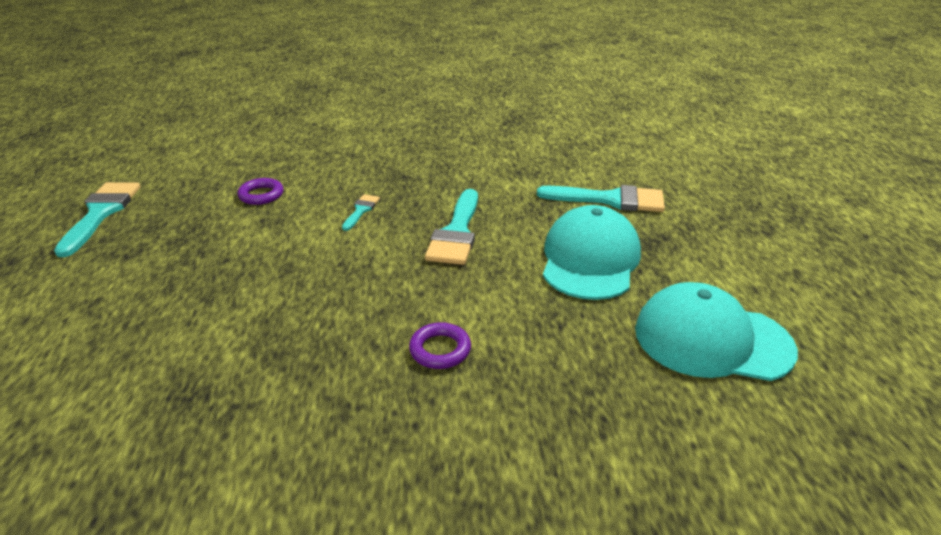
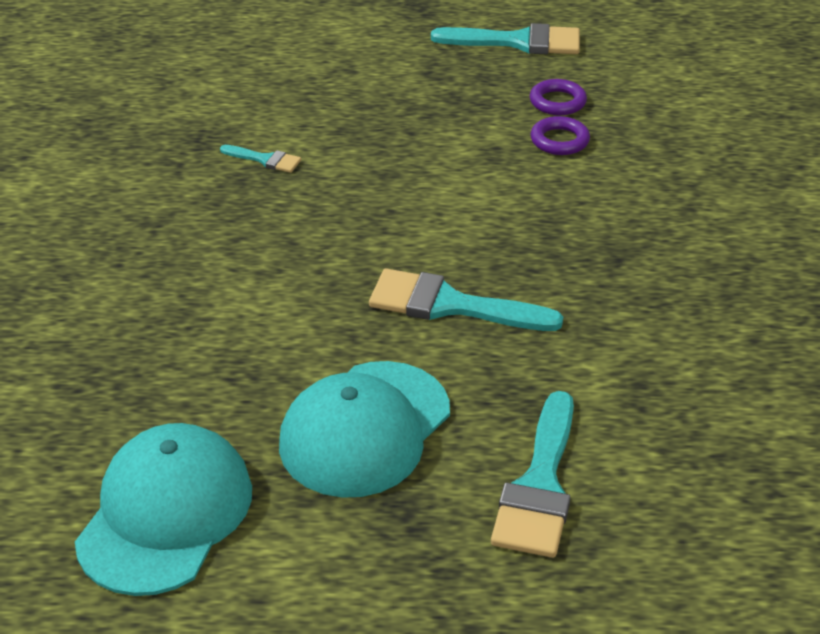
camera: 95 degrees right, 5 degrees up
turquoise brush [342,194,380,231] -> turquoise brush moved to [220,145,301,173]
purple ring [409,322,471,369] -> purple ring moved to [530,79,587,115]
turquoise cap [543,205,641,300] -> turquoise cap turned 105 degrees clockwise [279,361,450,498]

